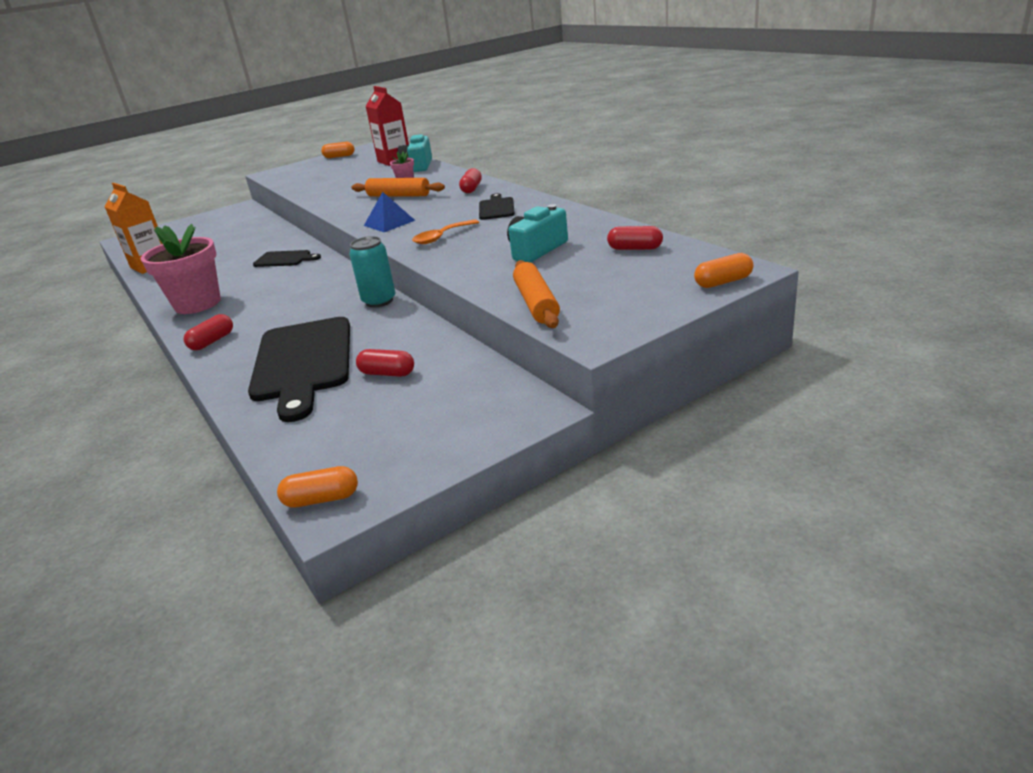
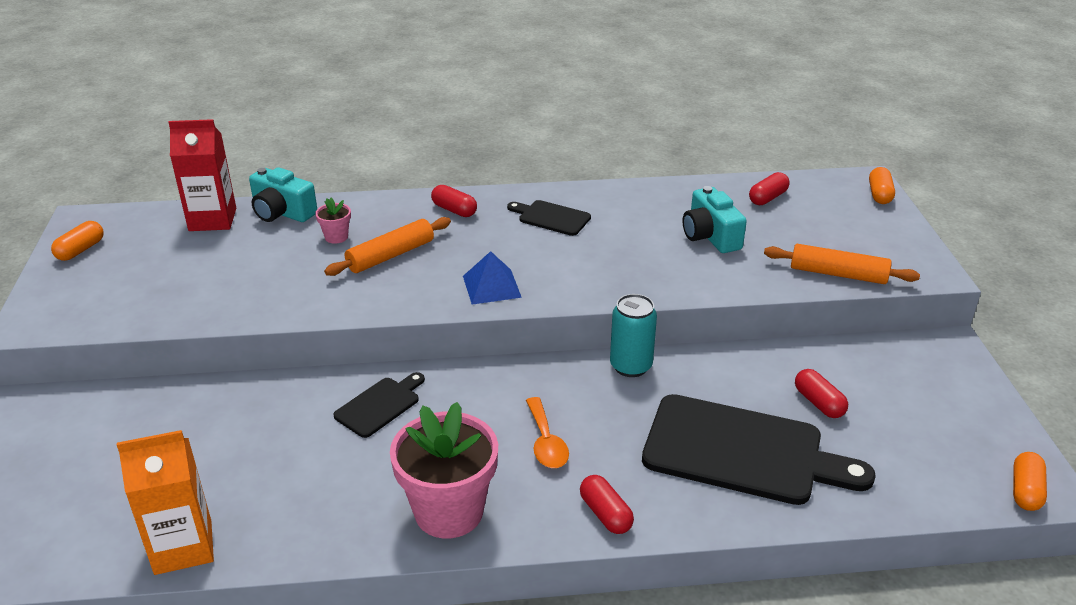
camera: 65 degrees left, 5 degrees up
red capsule [356,349,414,377] -> red capsule turned 75 degrees counterclockwise [795,369,848,418]
orange spoon [412,219,479,244] -> orange spoon moved to [526,397,569,468]

